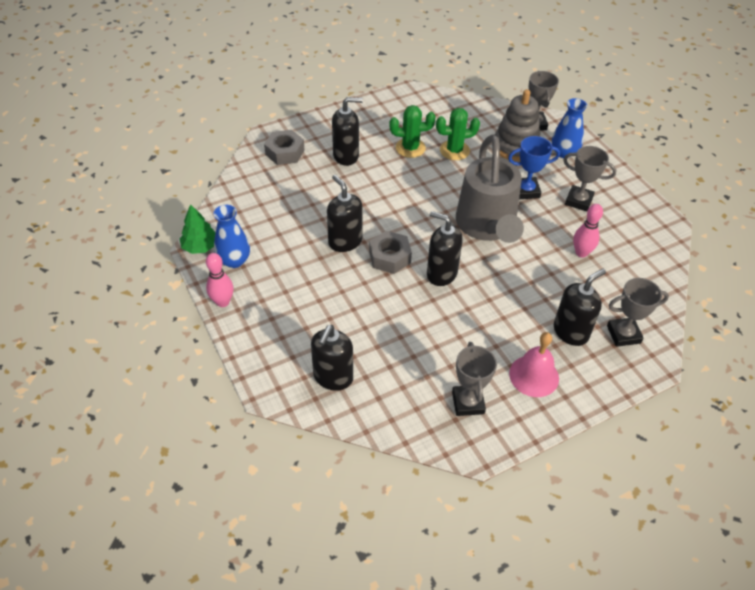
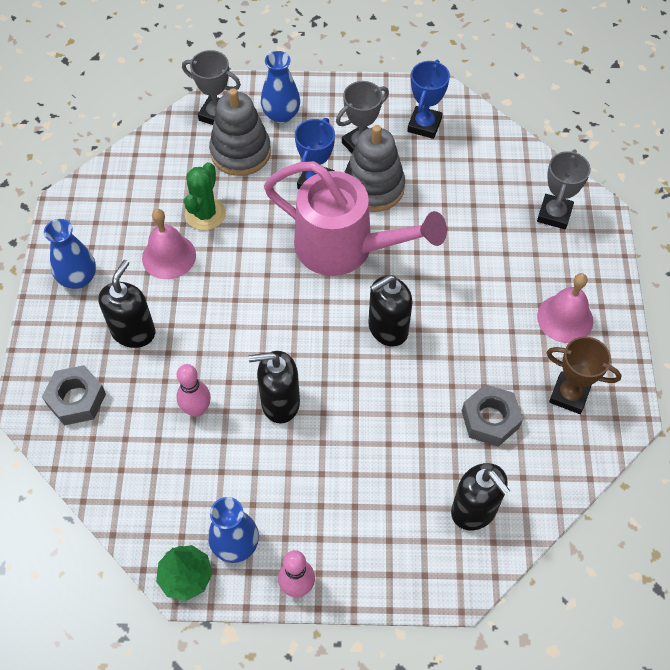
camera: 60 degrees left, 10 degrees up
grey nut [369,231,412,274] -> grey nut moved to [462,384,523,447]
green cactus [390,105,436,158] -> pink bell [142,209,196,279]
grey trophy [452,342,497,416] -> brown trophy [547,336,621,414]
grey watering can [456,134,524,243] -> pink watering can [264,161,447,276]
black soap dispenser [554,269,606,346] -> none
pink bowling pin [573,204,603,258] -> pink bowling pin moved to [176,364,211,417]
none -> blue vase [44,219,96,289]
none -> grey stacking toy [344,125,405,212]
none -> blue trophy [407,60,450,139]

